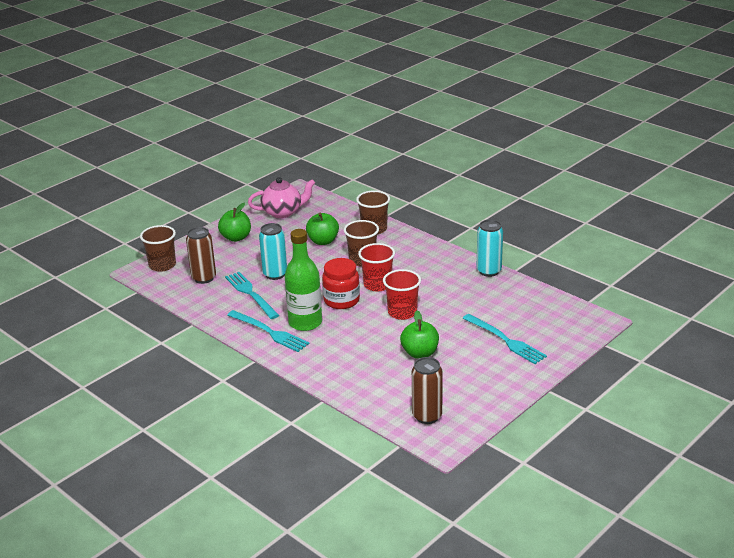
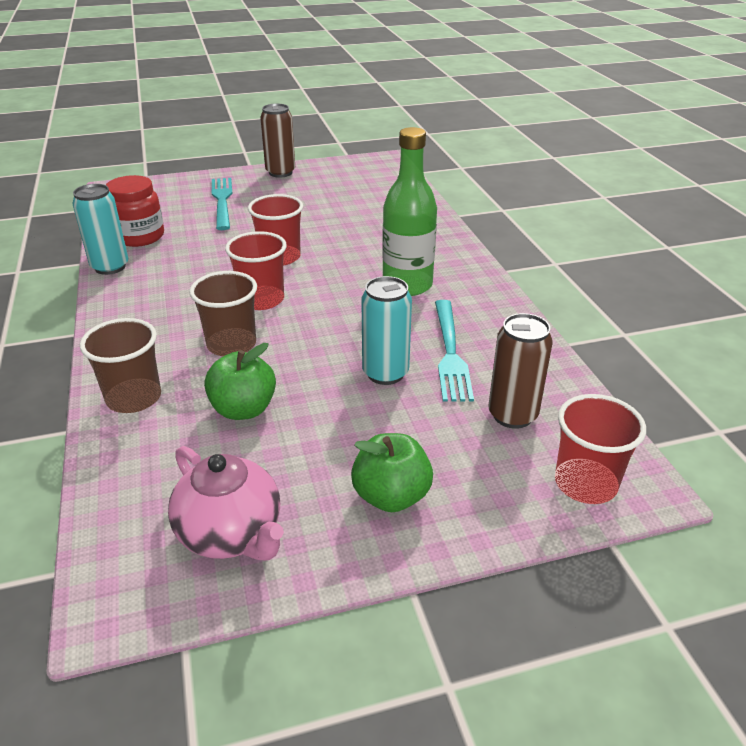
camera: 150 degrees left, 5 degrees up
brown cup [140,225,176,272] -> red cup [555,394,646,504]
turquoise fork [227,310,309,352] -> none
pink teapot [248,177,315,218] -> pink teapot turned 150 degrees counterclockwise [168,446,284,561]
red jar [322,258,360,309] -> red jar moved to [106,175,164,247]
green apple [400,311,439,359] -> none
brown can [412,357,443,424] -> brown can moved to [260,104,295,178]

